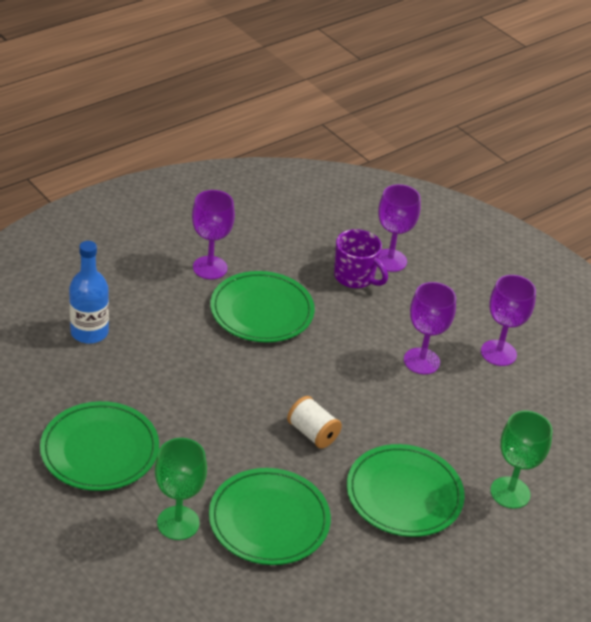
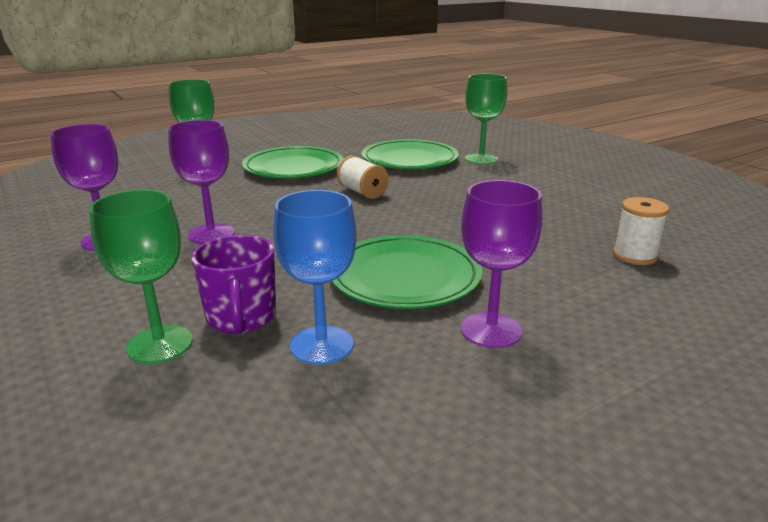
camera: 170 degrees left, 15 degrees down
green plate [40,401,159,491] -> none
blue bottle [69,241,109,344] -> white spool [613,197,669,265]
purple mug [334,229,388,288] -> purple mug turned 150 degrees counterclockwise [191,235,276,334]
purple goblet [377,184,421,272] -> green goblet [89,190,193,364]
none -> blue goblet [273,190,357,364]

